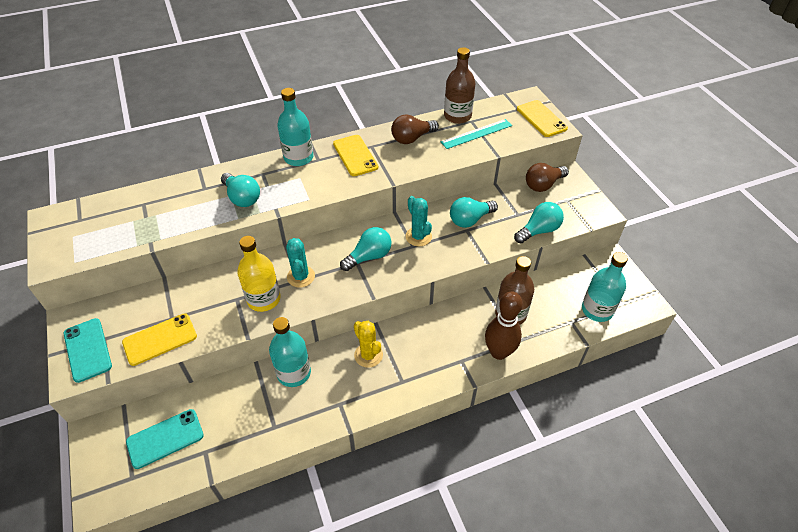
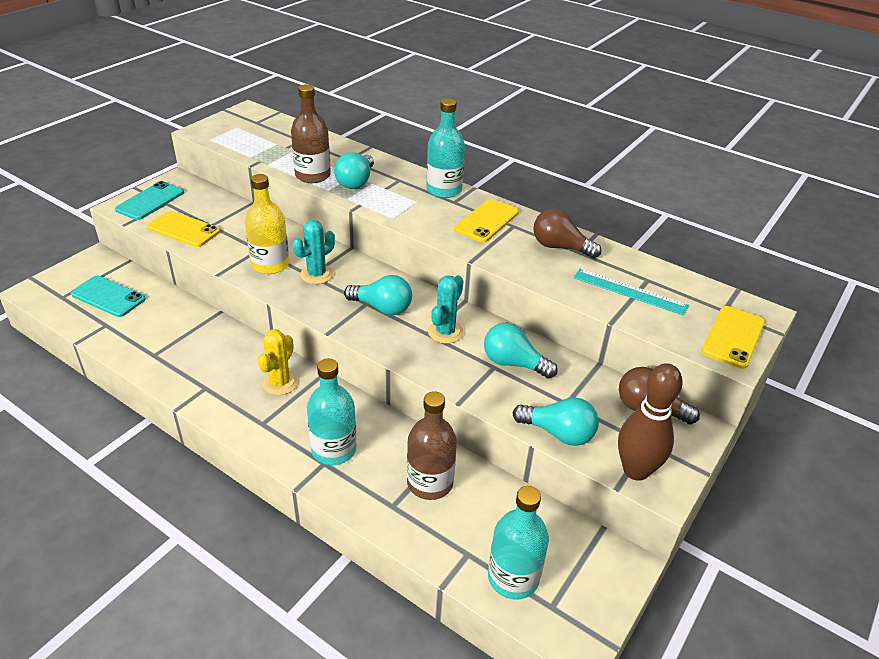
camera: 55 degrees right, 10 degrees down
turquoise bottle [269,317,311,387] -> turquoise bottle moved to [307,358,357,465]
brown bottle [444,47,475,124] -> brown bottle moved to [291,84,331,183]
brown bowling pin [485,291,523,360] -> brown bowling pin moved to [618,363,683,481]

